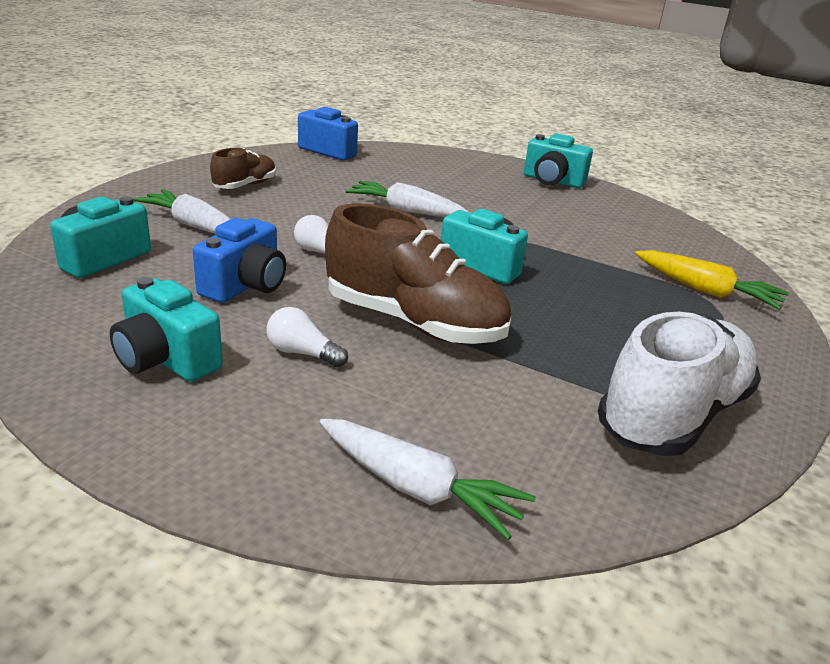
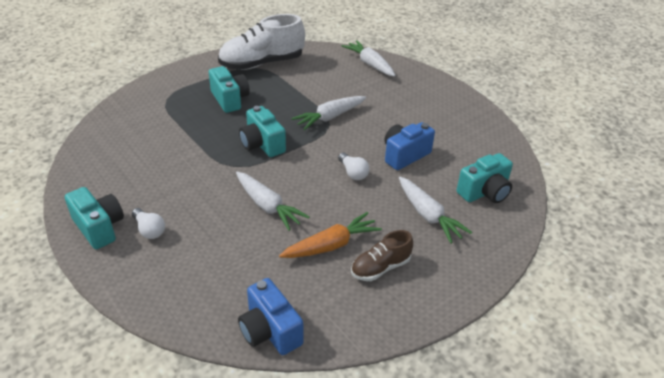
camera: 155 degrees left, 10 degrees up
turquoise camera [110,277,223,382] -> turquoise camera moved to [209,66,250,113]
white light bulb [266,307,348,367] -> white light bulb moved to [132,208,165,239]
brown shoe [325,203,511,344] -> white carrot [291,96,366,130]
yellow carrot [635,250,789,310] -> none
none -> orange carrot [279,212,382,258]

